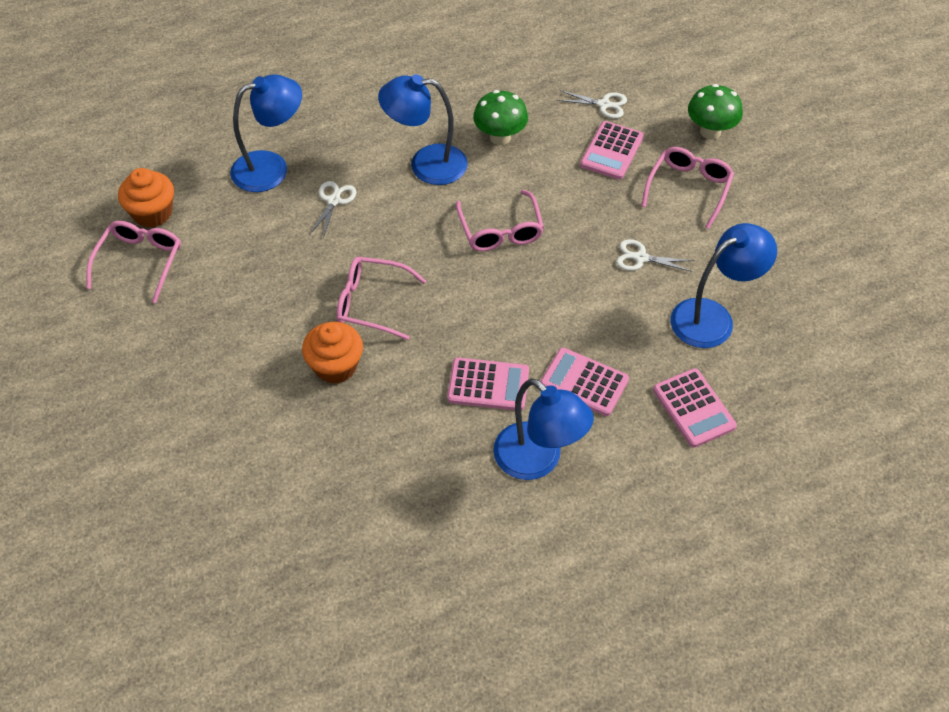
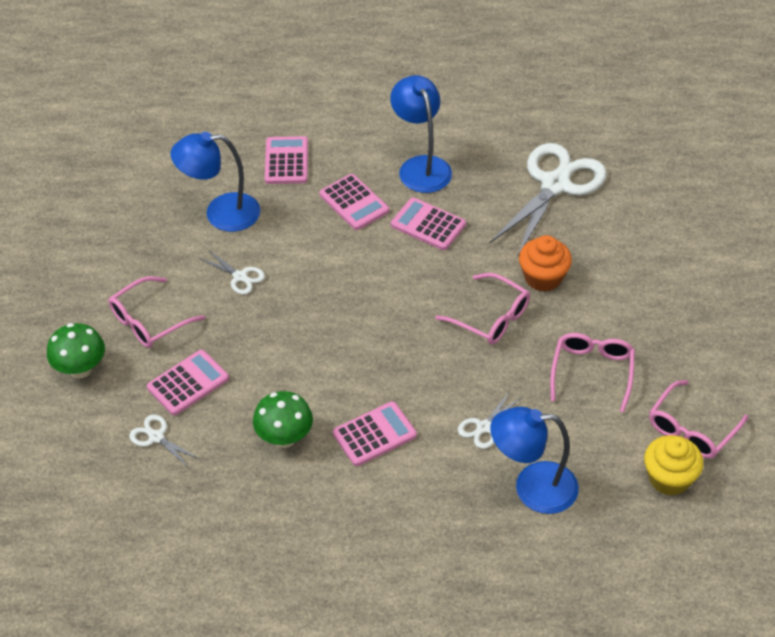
camera: 155 degrees left, 5 degrees down
orange cupcake [118,168,174,228] -> yellow cupcake [644,435,704,496]
blue lamp [378,74,468,185] -> pink calculator [333,401,417,466]
pink glasses [456,190,544,251] -> pink glasses moved to [550,333,635,412]
none -> white scissors [489,143,607,257]

